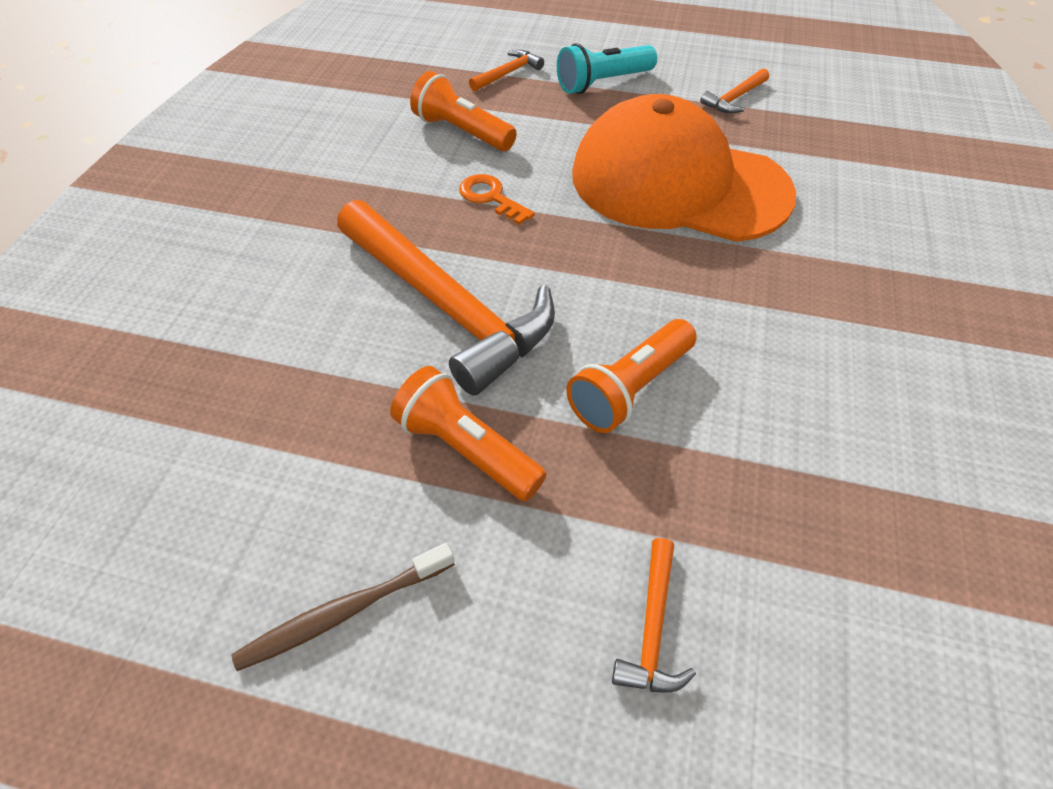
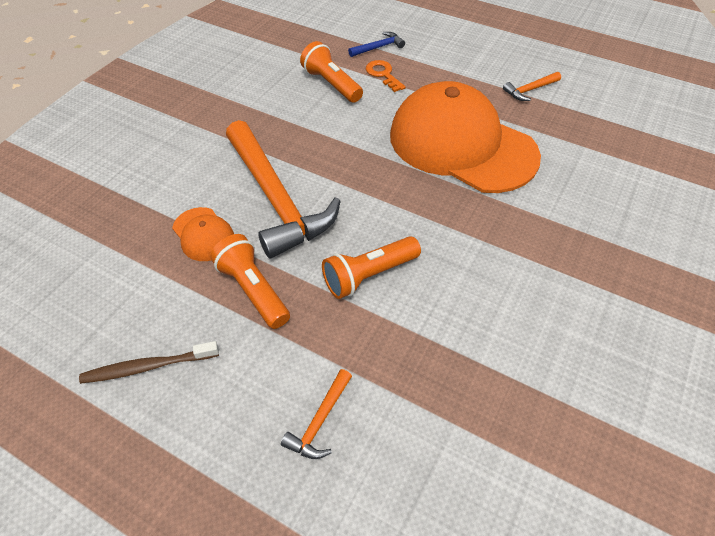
camera: 15 degrees right, 0 degrees up
orange key [459,174,535,225] -> orange key moved to [366,60,406,92]
orange hammer [469,50,544,91] -> blue hammer [348,32,405,57]
turquoise flashlight [557,43,657,94] -> none
none -> orange cap [172,207,234,261]

